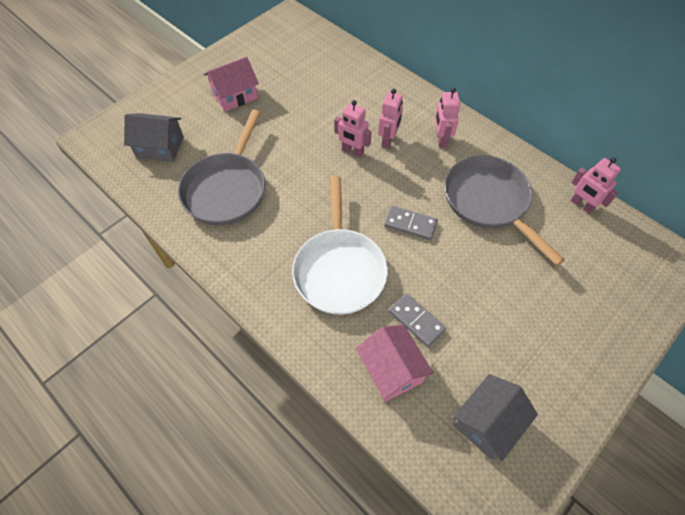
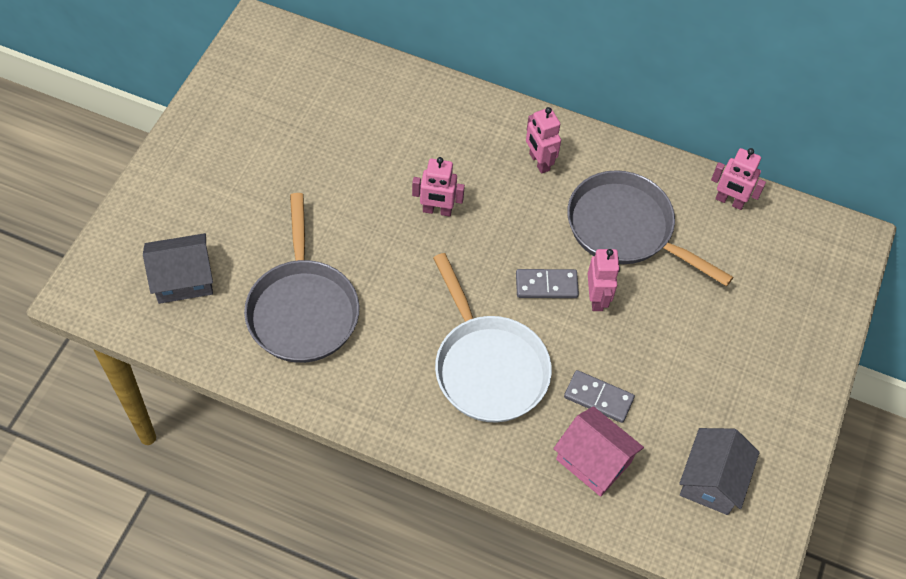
camera: 25 degrees left, 0 degrees up
pink house [204,57,259,112] -> none
pink robot [378,89,403,149] -> pink robot moved to [588,249,620,311]

